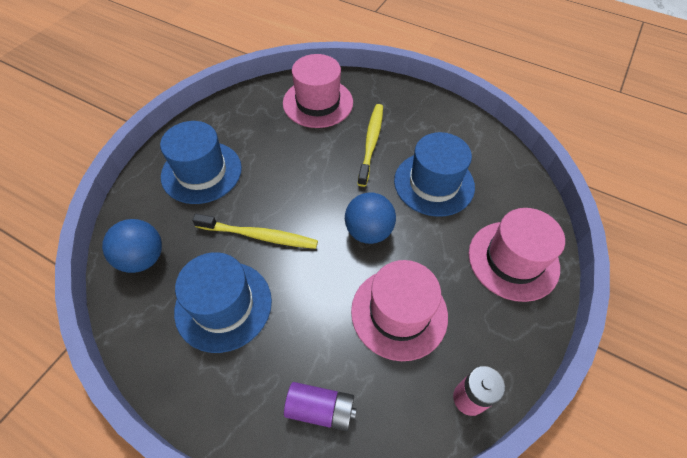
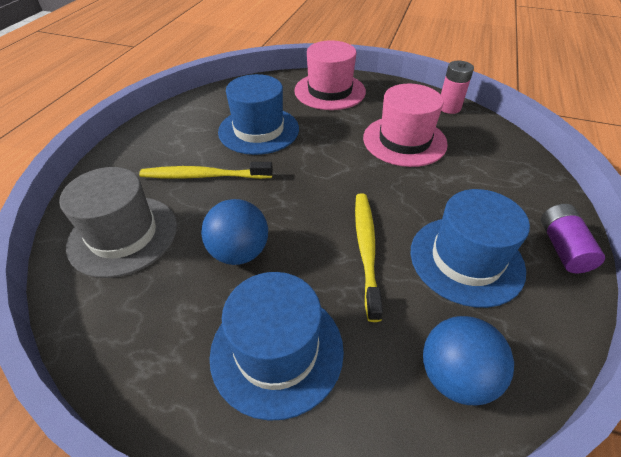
camera: 100 degrees left, 10 degrees down
pink hat [283,54,353,128] -> grey hat [59,167,177,278]
purple battery [284,382,357,431] -> purple battery moved to [541,204,605,273]
blue ball [345,192,396,244] -> blue ball moved to [201,199,268,265]

